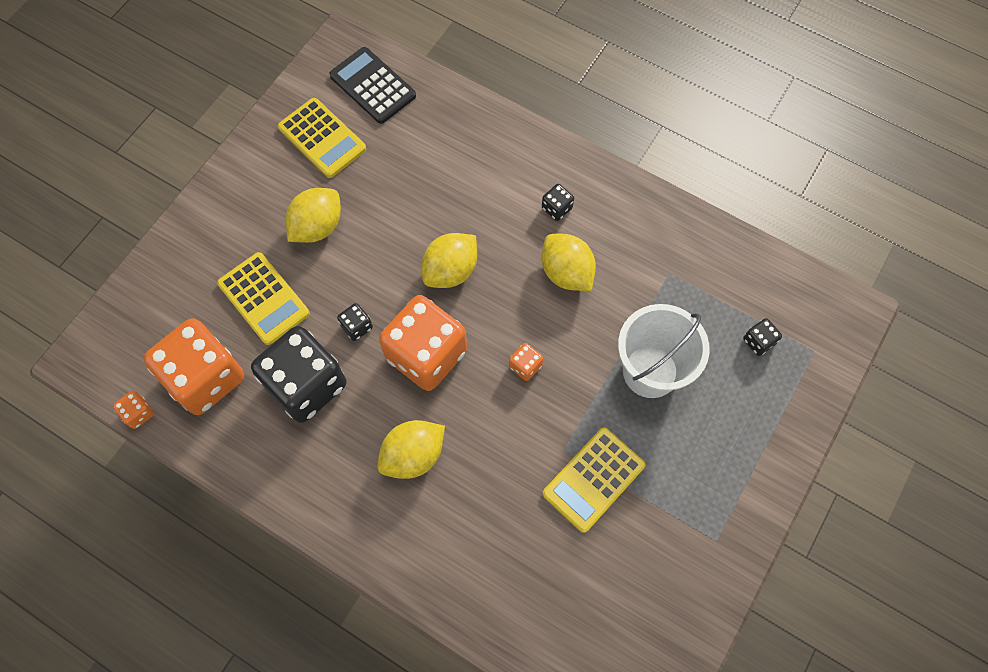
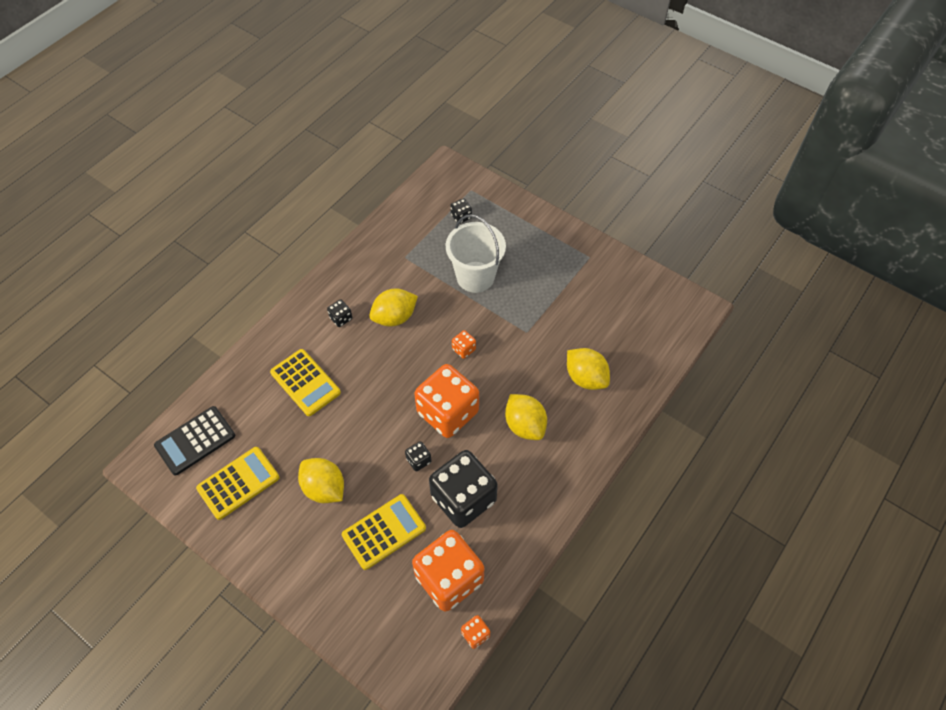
camera: 85 degrees left, 10 degrees down
yellow lemon [422,233,477,288] -> yellow lemon moved to [567,348,610,390]
yellow calculator [543,428,645,533] -> yellow calculator moved to [270,349,341,416]

